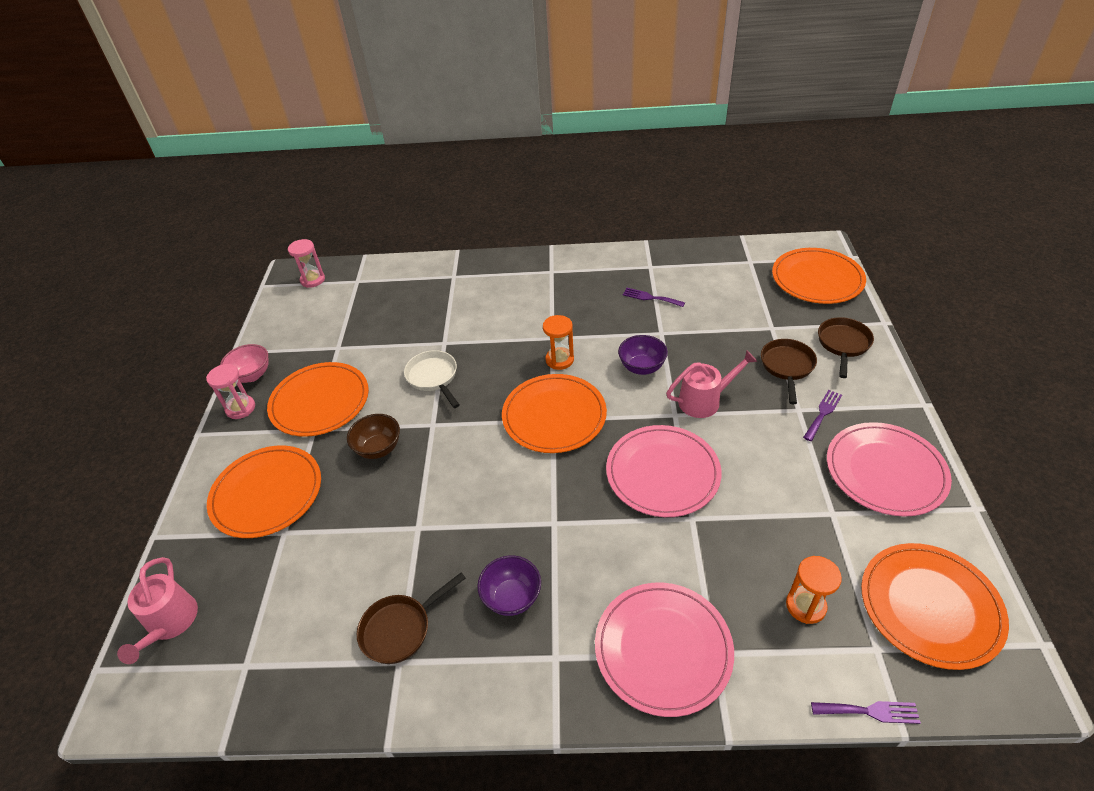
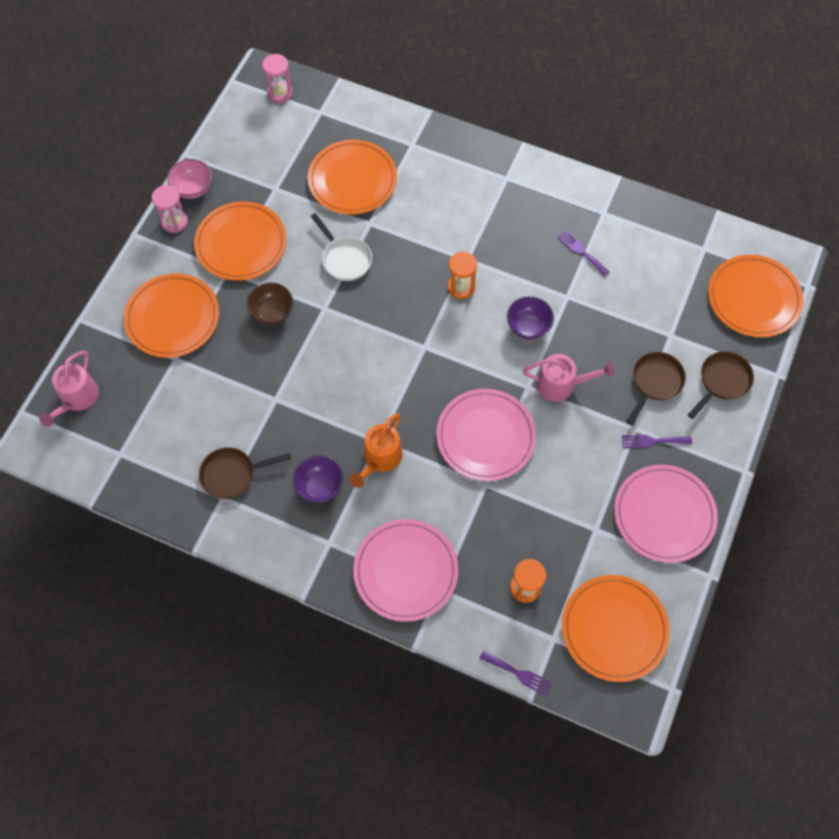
camera: 20 degrees right, 20 degrees up
white pan [404,350,460,408] -> white pan turned 150 degrees clockwise [311,213,372,281]
orange plate [502,374,607,453] -> orange plate moved to [308,140,397,215]
purple fork [803,390,842,441] -> purple fork turned 150 degrees counterclockwise [622,435,692,448]
none -> orange watering can [350,413,403,488]

